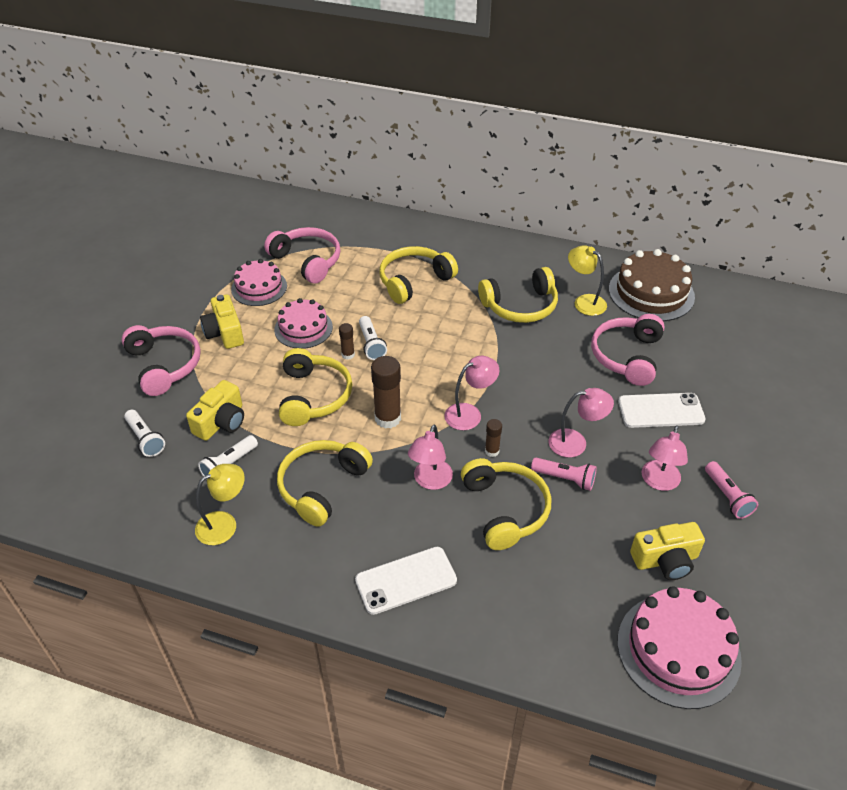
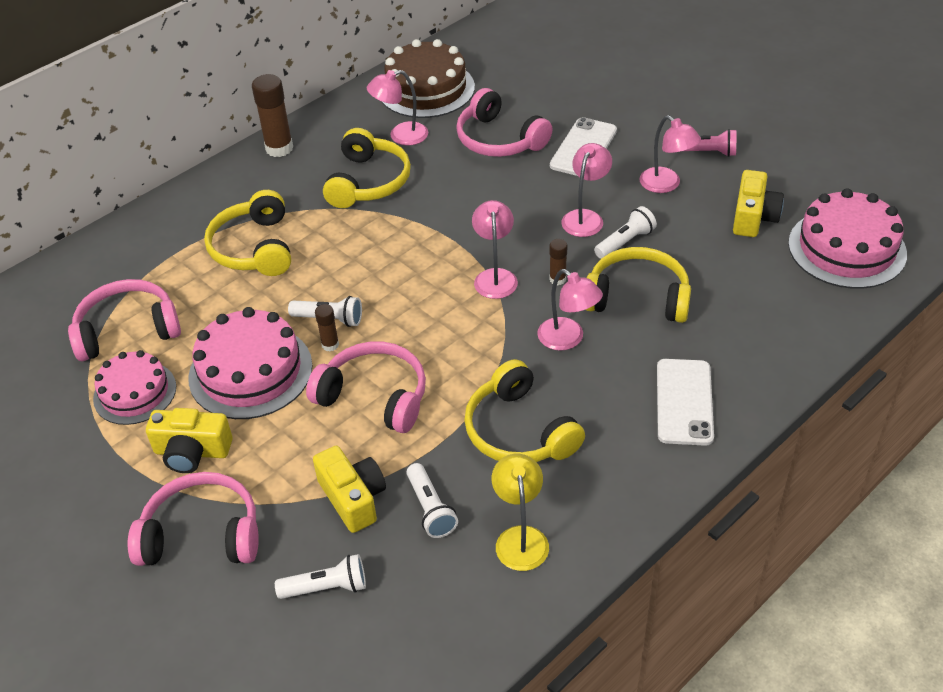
camera: 60 degrees left, 0 degrees up
pink cake [274,298,333,349] -> pink cake [188,307,312,419], size x1.52
yellow headphones [279,348,353,426] -> pink headphones [306,342,426,433]
brown glue stick [371,356,401,429] -> brown glue stick moved to [252,74,293,157]
pink flashlight [531,458,597,491] -> white flashlight [594,206,657,259]
yellow lamp [568,245,607,316] -> pink lamp [367,70,428,145]

